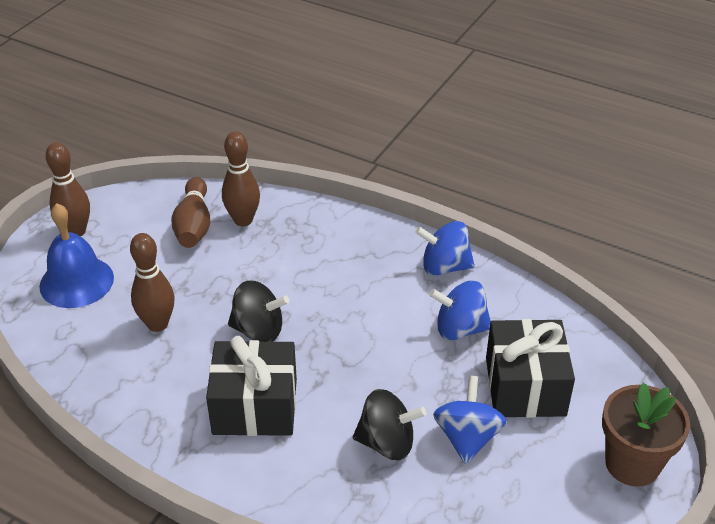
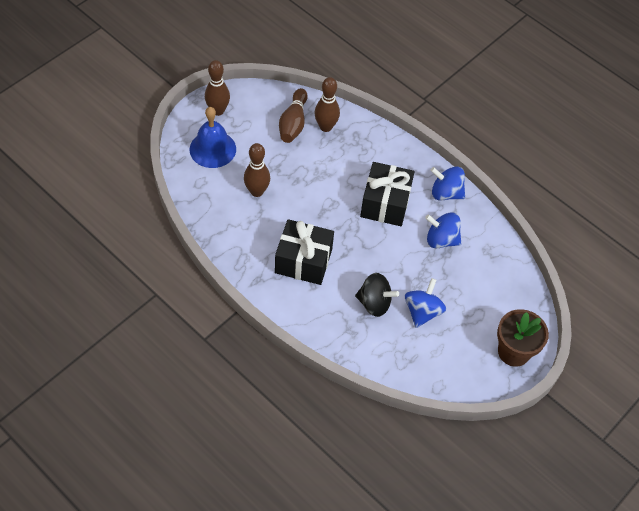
camera: 10 degrees right, 15 degrees up
black spinning top [228,280,289,342] -> none
black gift [486,319,575,418] -> black gift moved to [360,162,414,226]

